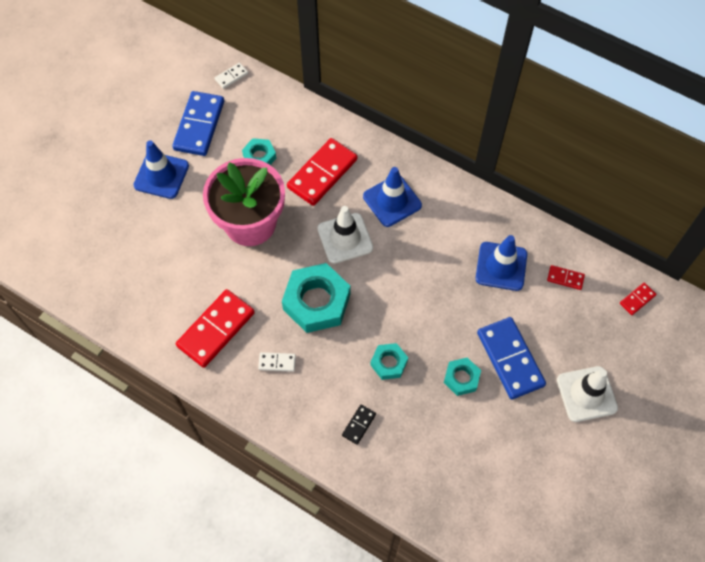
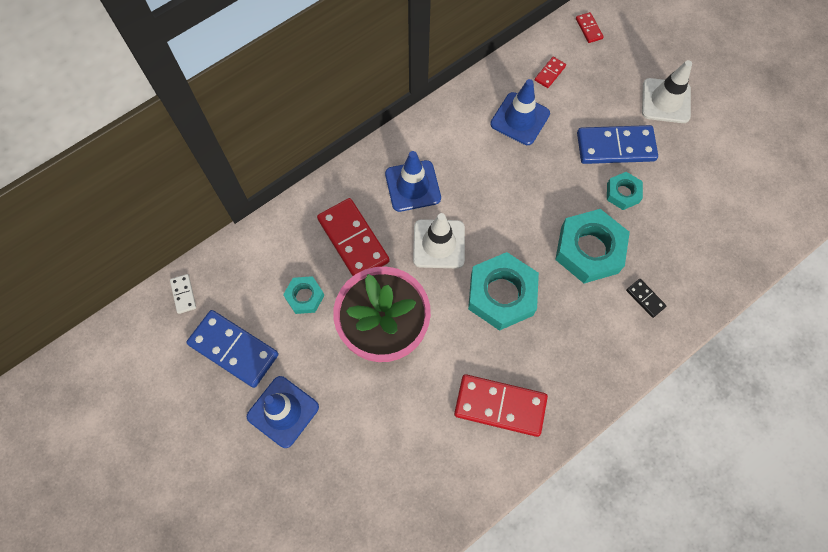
camera: 70 degrees left, 5 degrees up
red domino [176,289,255,368] -> red domino turned 45 degrees counterclockwise [454,374,548,437]
white domino [258,352,296,372] -> none
turquoise nut [371,343,408,380] -> turquoise nut [555,209,630,283], size x1.90

